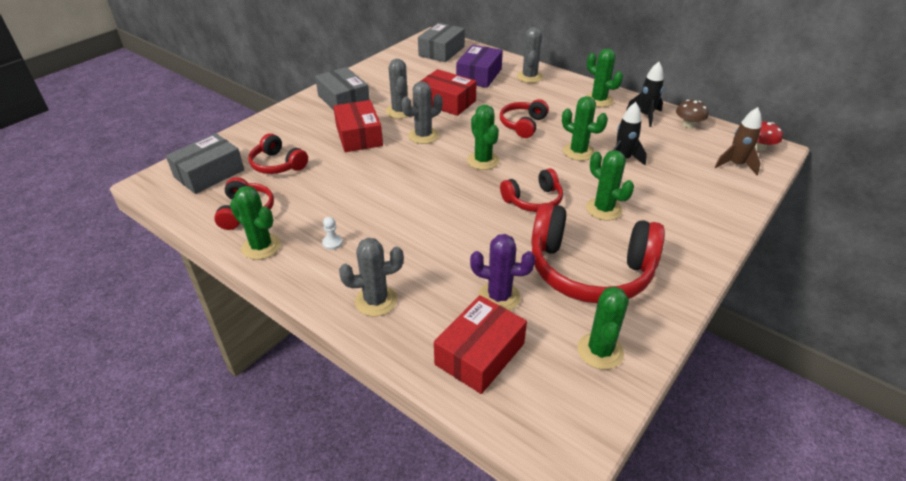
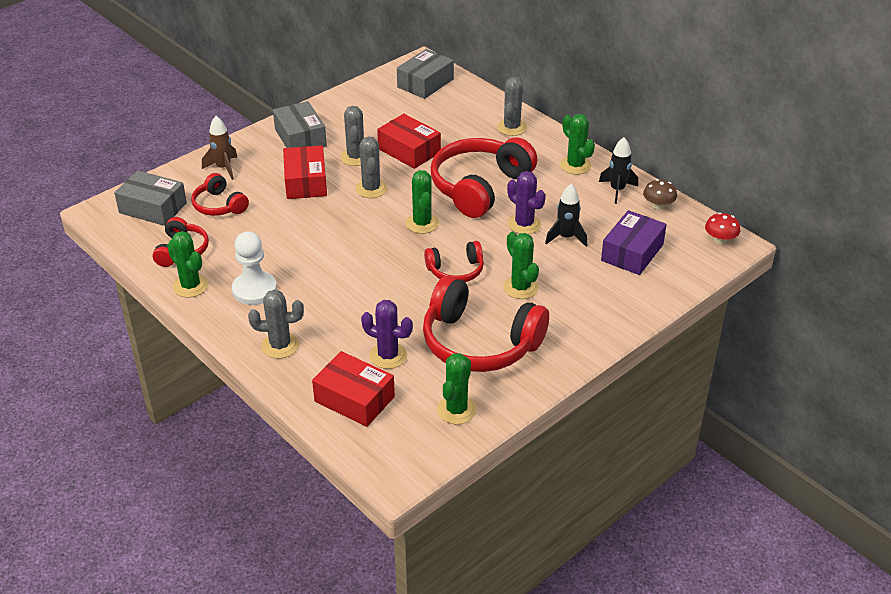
camera: 10 degrees right, 0 degrees up
grey box [166,133,244,194] -> grey box turned 60 degrees clockwise [114,170,187,226]
white pawn [322,217,343,250] -> white pawn [232,231,277,305], size x2.37
grey cactus [401,81,443,144] -> grey cactus turned 75 degrees counterclockwise [355,136,387,198]
red box [434,295,527,394] -> red box turned 75 degrees clockwise [312,351,395,427]
purple box [456,45,503,88] -> purple box moved to [601,210,667,275]
red headphones [500,99,549,138] -> red headphones [431,138,537,218], size x1.92
green cactus [562,96,608,161] -> purple cactus [507,171,546,234]
brown rocket [715,107,761,175] -> brown rocket moved to [202,116,238,180]

